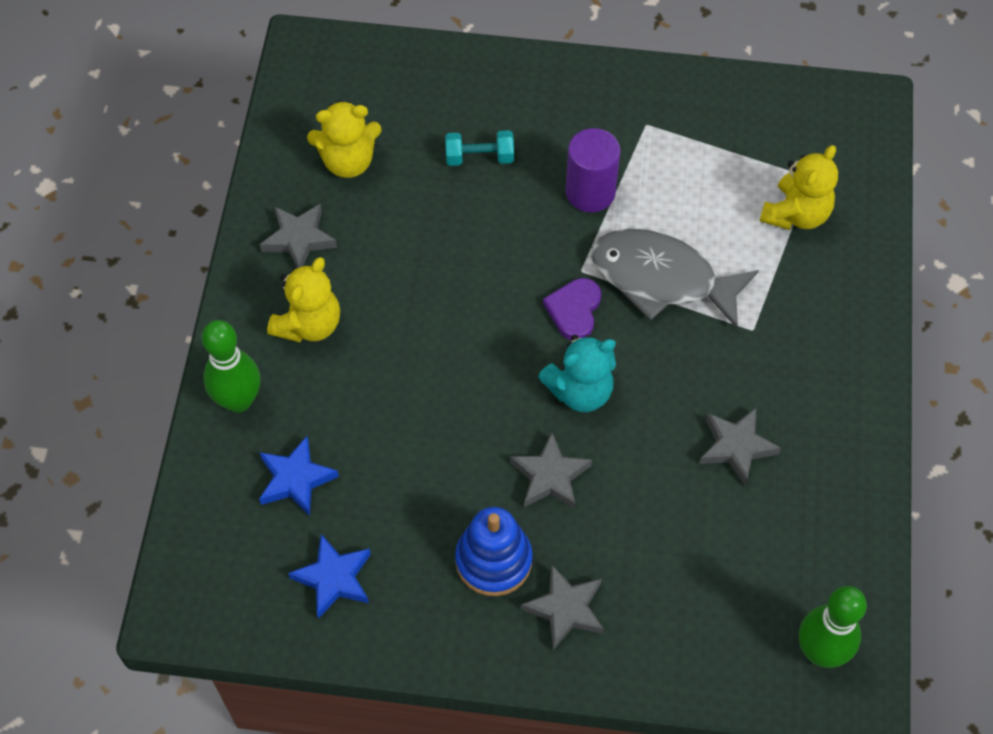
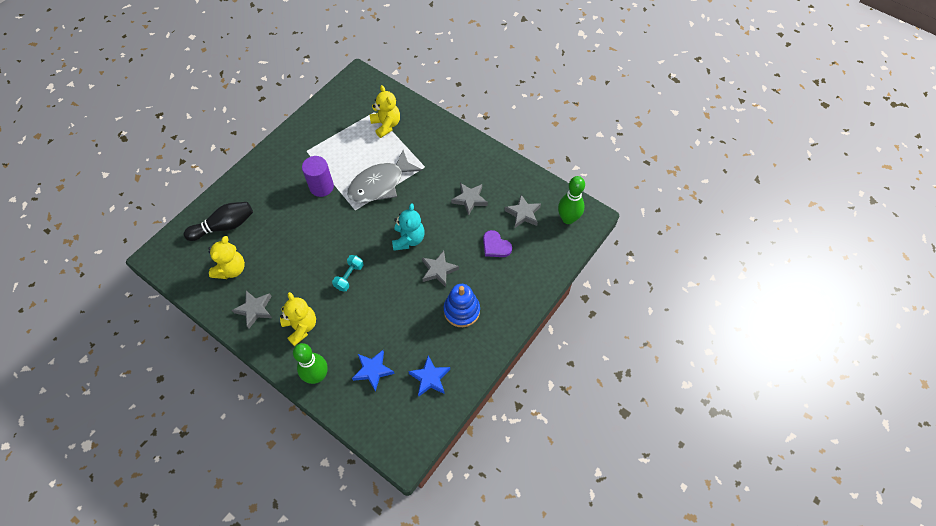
camera: 60 degrees left, 0 degrees up
turquoise dumbbell [445,130,514,166] -> turquoise dumbbell moved to [332,255,364,292]
grey star [521,564,604,650] -> grey star moved to [504,195,541,228]
purple heart [543,278,601,340] -> purple heart moved to [483,230,512,257]
none -> black bowling pin [184,202,253,241]

